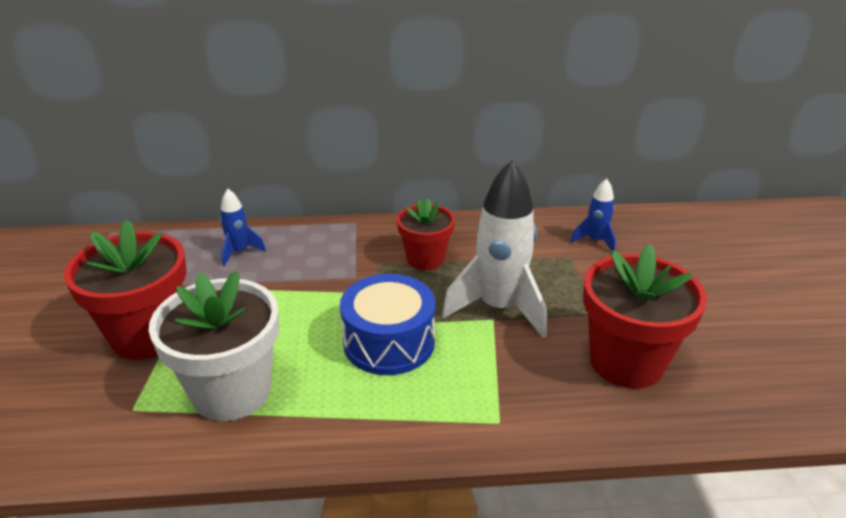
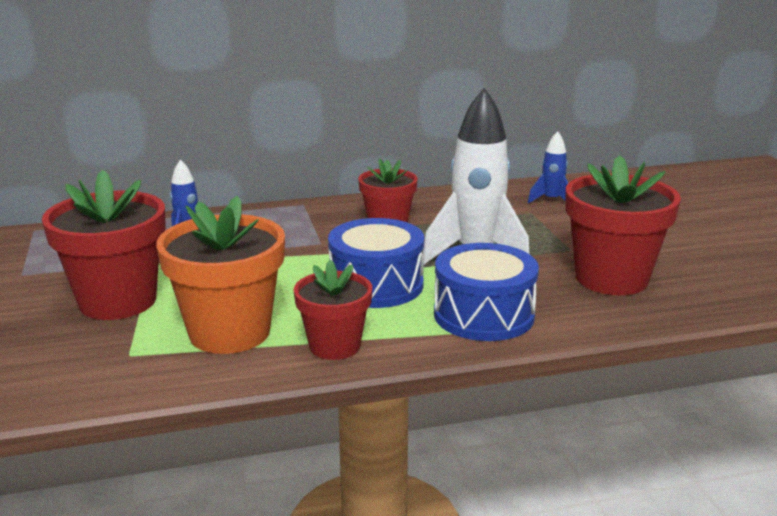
camera: 10 degrees left, 10 degrees down
white flower pot [149,271,279,421] -> orange flower pot [156,196,285,354]
none -> red flower pot [294,260,372,360]
none -> blue drum [434,243,539,341]

